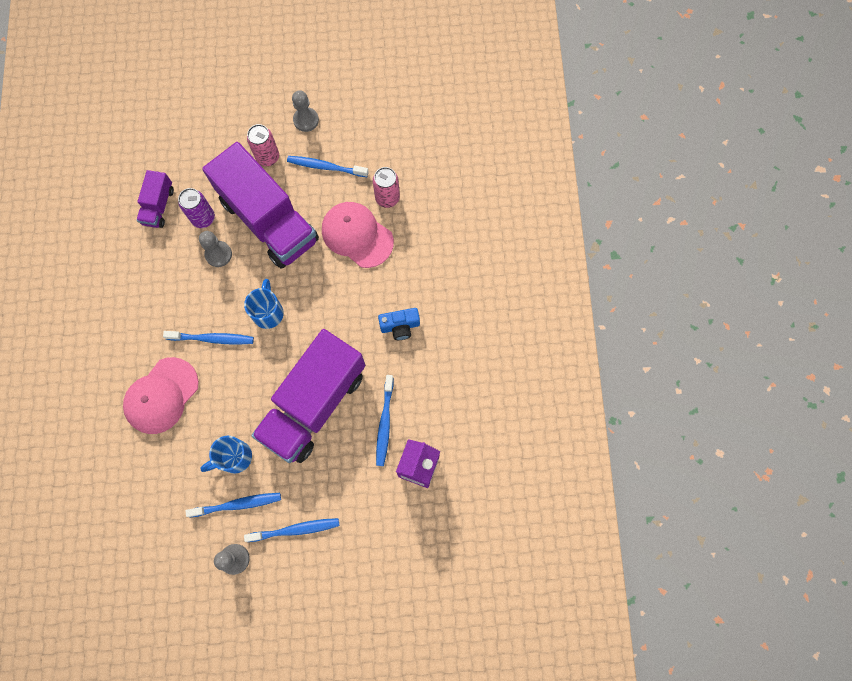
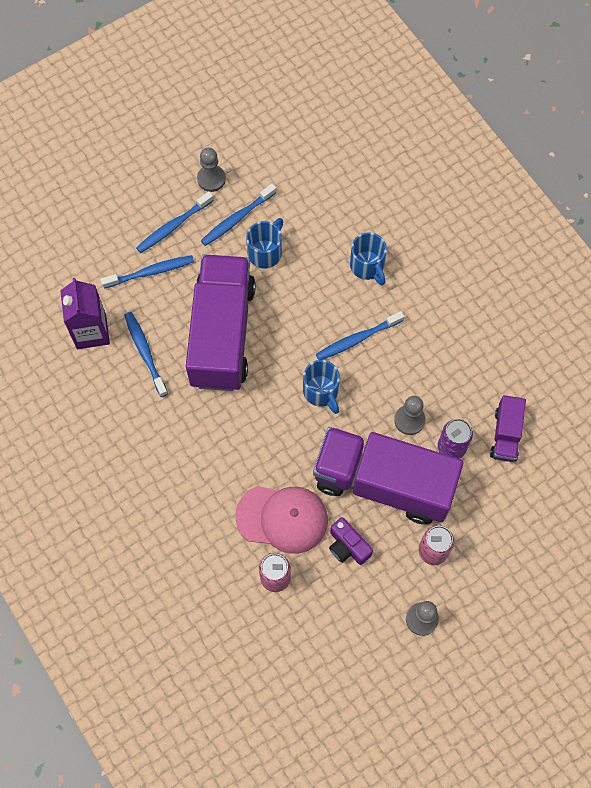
camera: 150 degrees right, 5 degrees down
pink cap [123,357,199,434] -> blue mug [350,232,387,285]
purple truck [136,170,174,228] -> purple truck turned 150 degrees counterclockwise [490,395,526,462]
blue toothbrush [287,156,369,177] -> blue toothbrush moved to [100,255,194,289]
blue camera [378,308,420,340] -> none
none -> purple camera [329,517,373,565]

